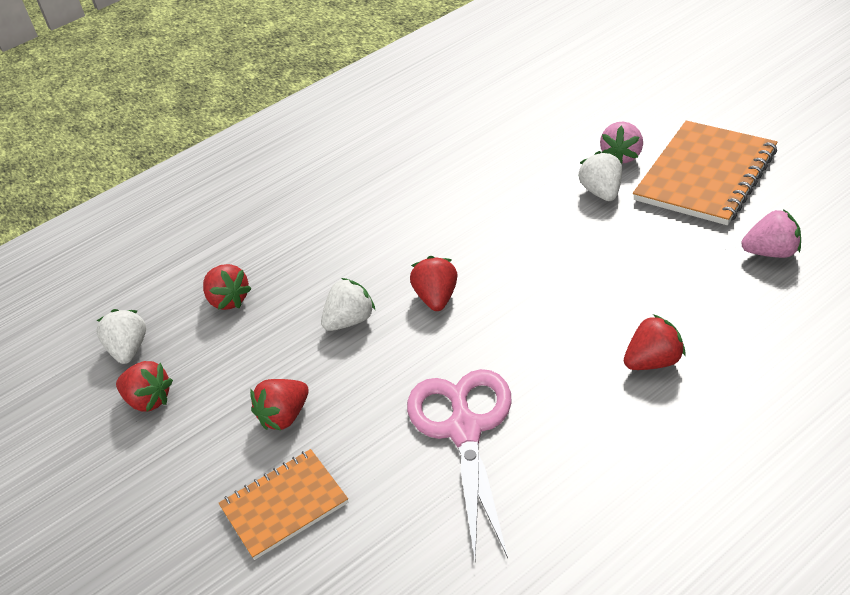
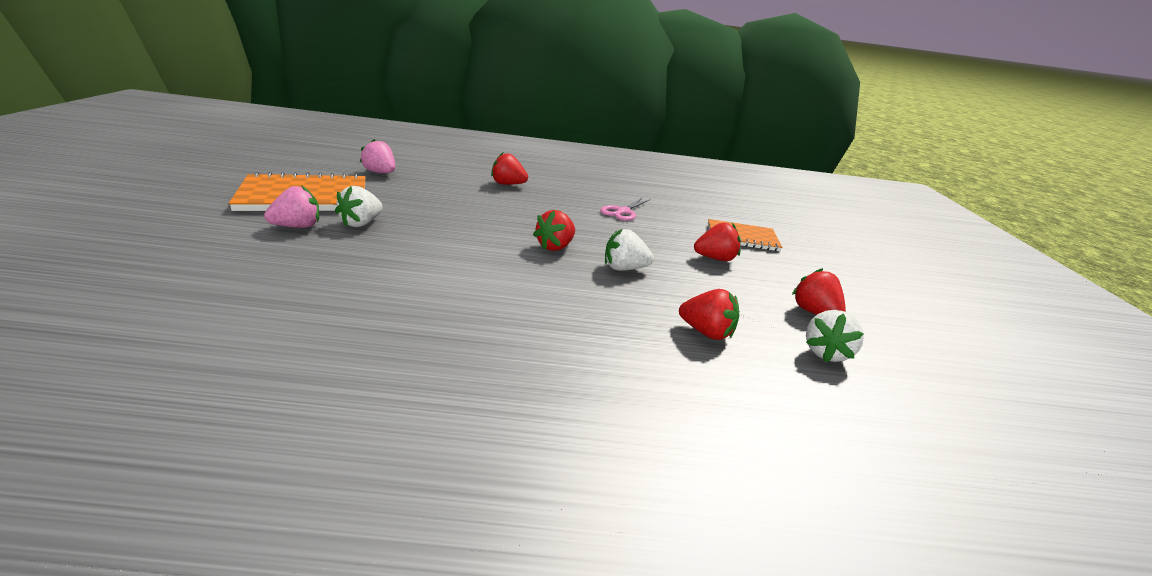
camera: 150 degrees left, 15 degrees down
red strawberry [203,264,252,310] -> red strawberry turned 120 degrees clockwise [679,289,739,340]
pink scissors [407,369,512,560] -> pink scissors [600,198,651,221], size x0.55

